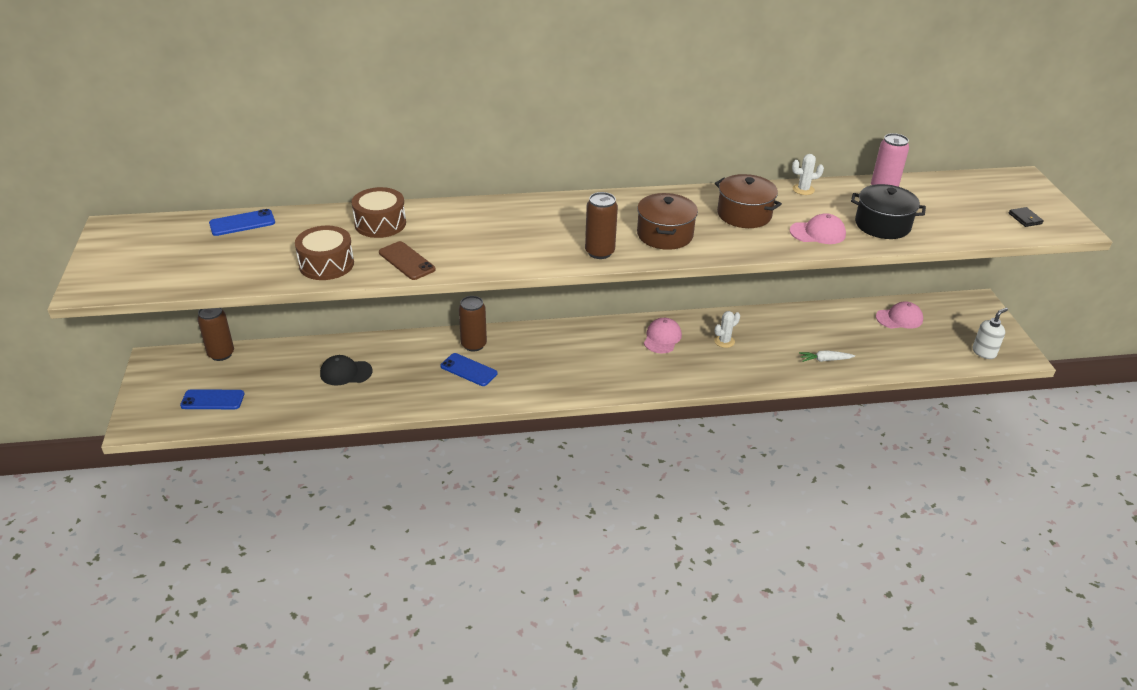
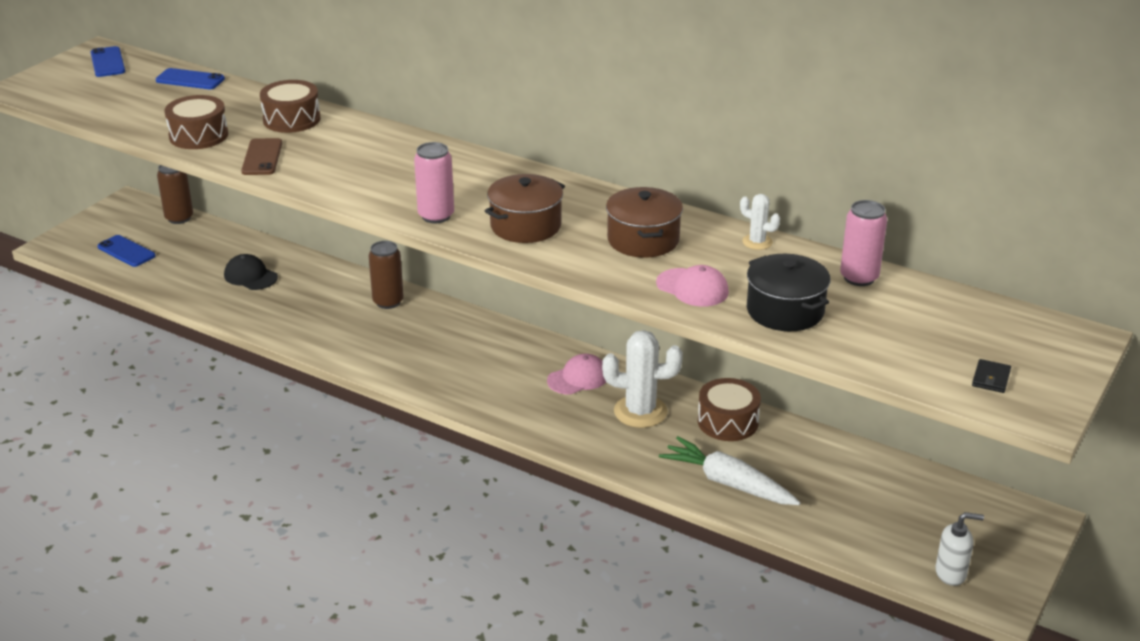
camera: 40 degrees right, 5 degrees down
blue phone [441,353,497,386] -> blue phone moved to [91,46,125,77]
brown can [585,192,618,259] -> pink can [414,142,454,223]
white cactus [714,311,740,348] -> white cactus [602,330,683,428], size x1.93
white carrot [799,351,855,362] -> white carrot [659,436,801,505], size x1.94
pink cap [876,302,923,329] -> none
none -> brown drum [698,378,761,441]

